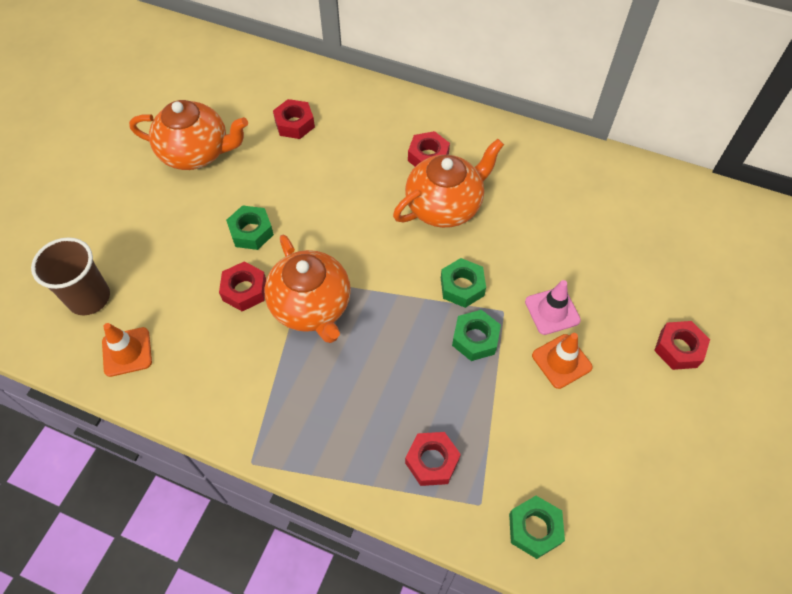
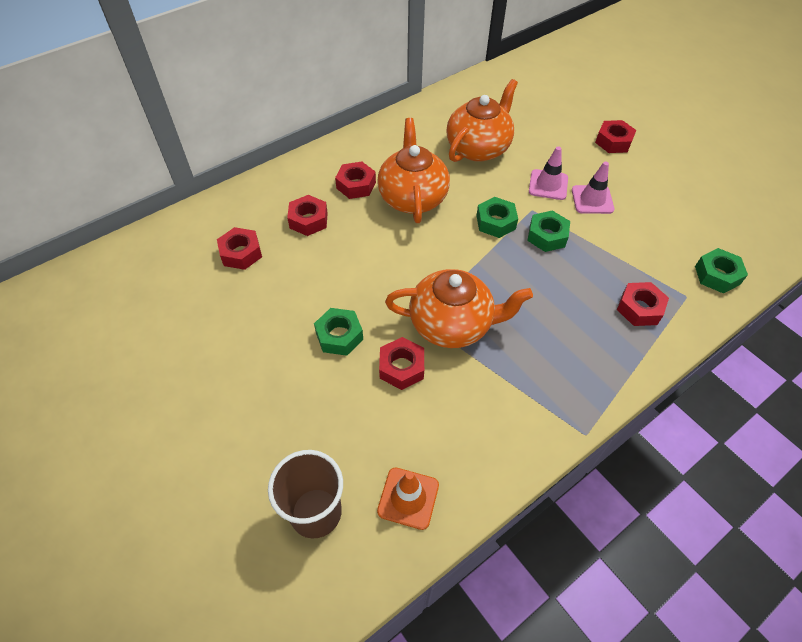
camera: 60 degrees left, 5 degrees down
orange teapot [129,100,248,170] -> orange teapot moved to [447,79,518,162]
orange traffic cone [532,333,593,389] -> pink traffic cone [572,161,614,214]
none -> red nut [287,195,328,236]

